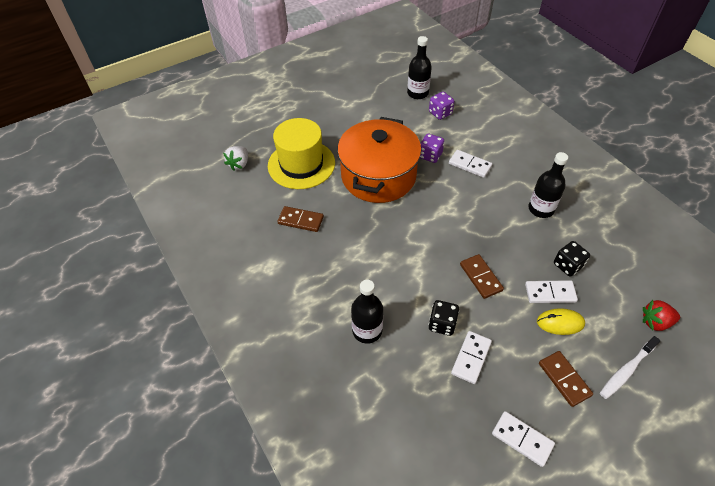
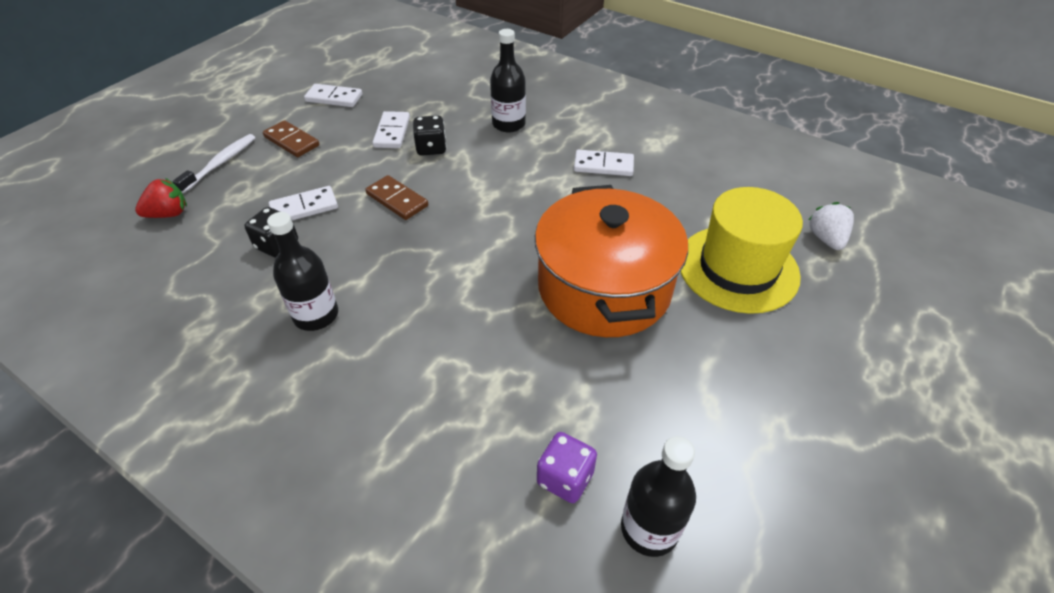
camera: 155 degrees right, 5 degrees down
brown domino [277,206,324,232] -> none
purple dice [420,134,444,163] -> none
white domino [449,150,492,178] -> white domino moved to [574,150,634,176]
yellow mouse [537,308,585,335] -> none

